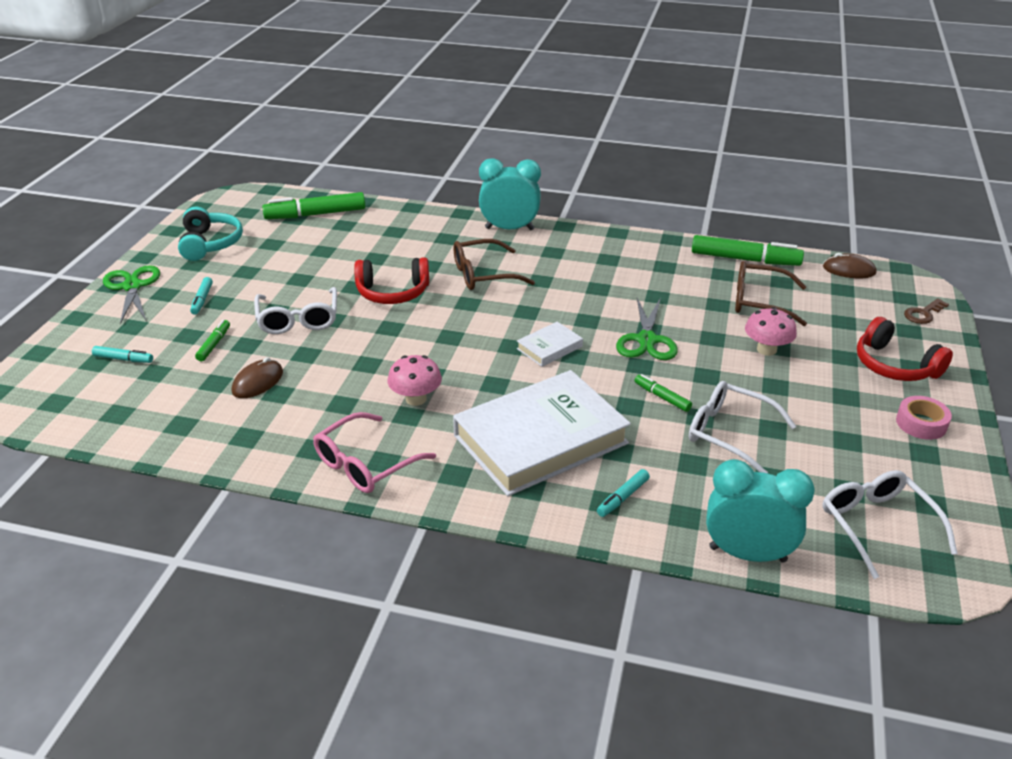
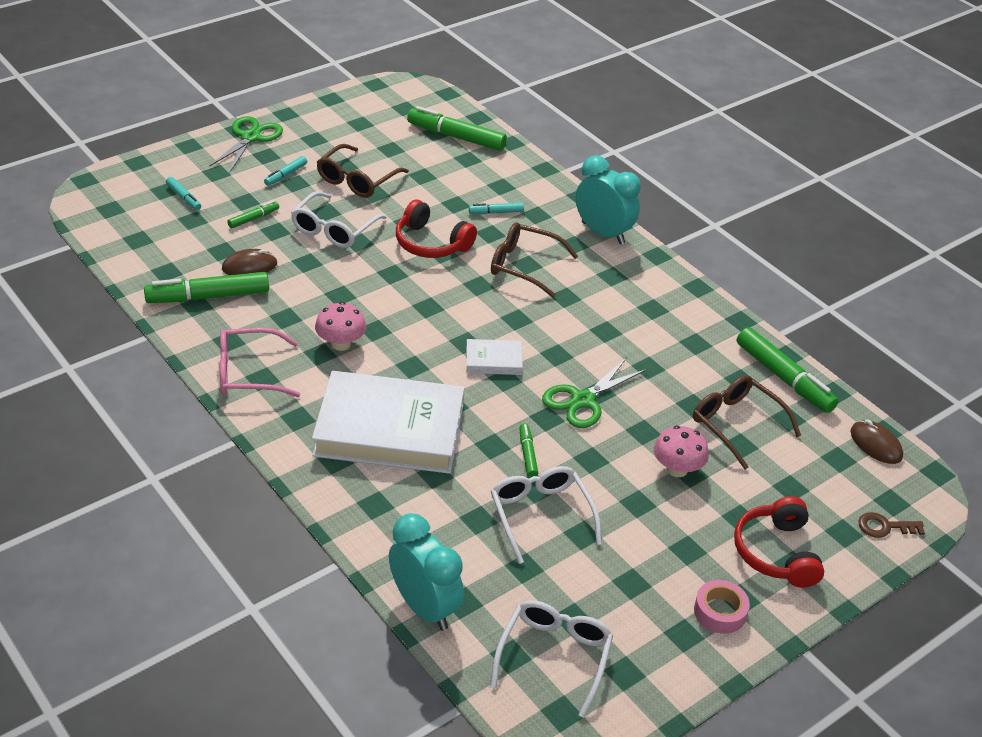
camera: 35 degrees right, 5 degrees up
turquoise headphones [178,207,243,261] -> none
turquoise marker [597,469,650,517] -> turquoise marker moved to [469,203,524,214]
none -> green marker [144,272,269,303]
none -> brown glasses [317,144,409,198]

